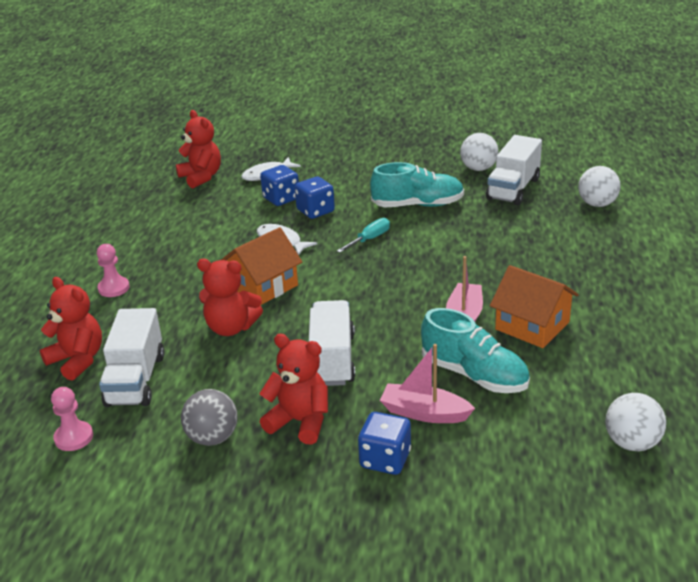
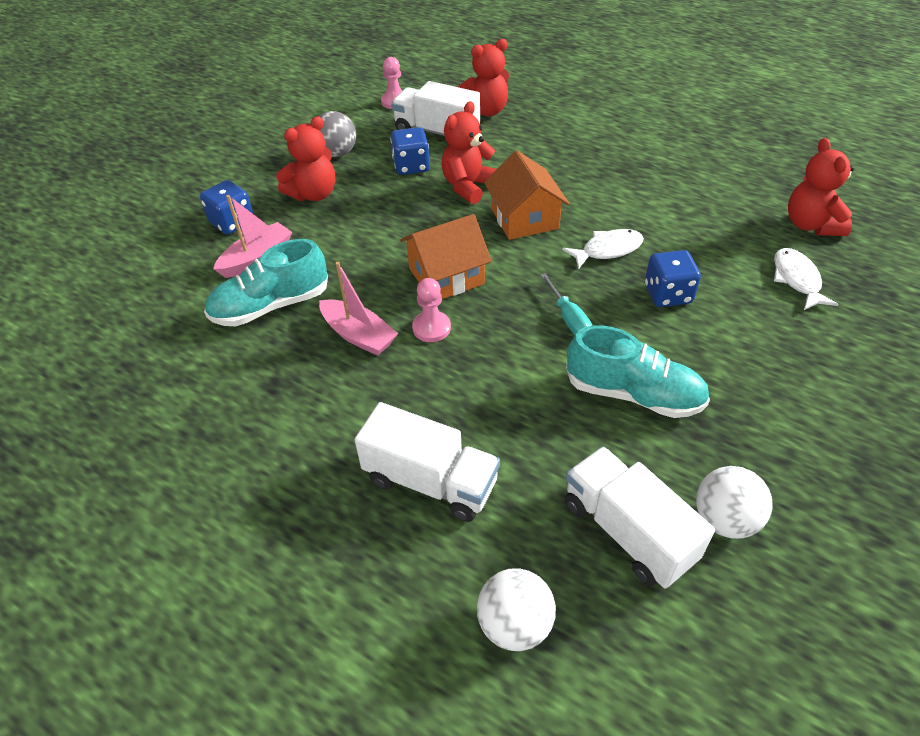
camera: 115 degrees right, 15 degrees up
pink pawn [97,244,130,297] -> pink pawn moved to [412,278,451,342]
red teddy bear [176,110,221,188] -> red teddy bear turned 90 degrees clockwise [788,138,854,236]
blue dice [260,165,299,206] -> blue dice moved to [390,127,430,175]
white truck [309,300,355,386] -> white truck moved to [355,402,500,522]
turquoise shoe [370,162,464,207] -> turquoise shoe turned 90 degrees counterclockwise [566,325,710,418]
orange house [490,265,579,348] -> orange house moved to [400,214,492,299]
white ball [605,393,666,451] -> none

